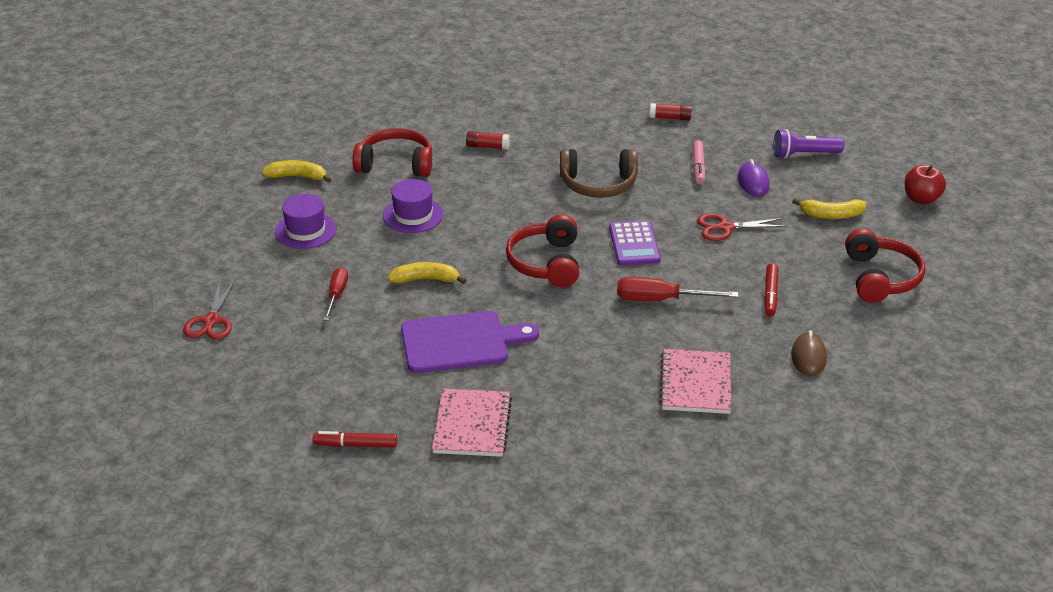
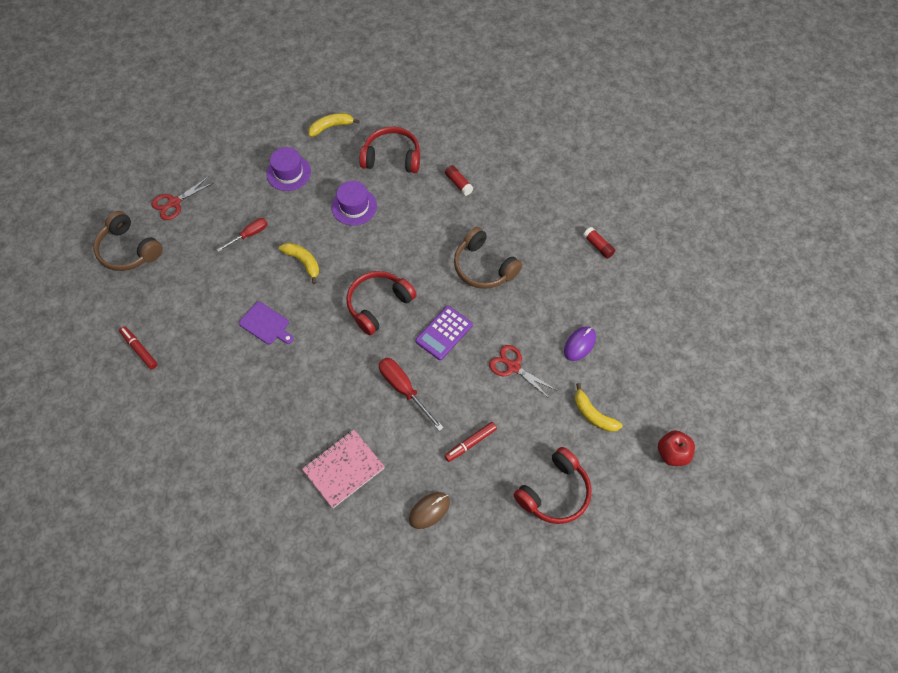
camera: 45 degrees right, 25 degrees up
yellow banana [262,160,331,183] -> yellow banana turned 75 degrees counterclockwise [308,113,360,137]
red headphones [352,128,432,177] -> red headphones turned 45 degrees counterclockwise [359,127,420,173]
purple cutting board [401,311,539,373] -> purple cutting board [239,302,294,344], size x0.58
pink notebook [432,389,512,457] -> none
pink marker [692,140,705,184] -> none
purple flashlight [773,129,844,158] -> none
none -> brown headphones [93,211,163,271]

